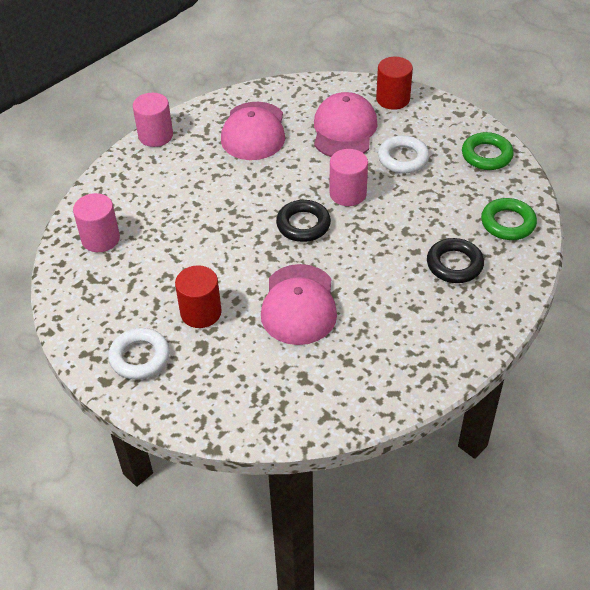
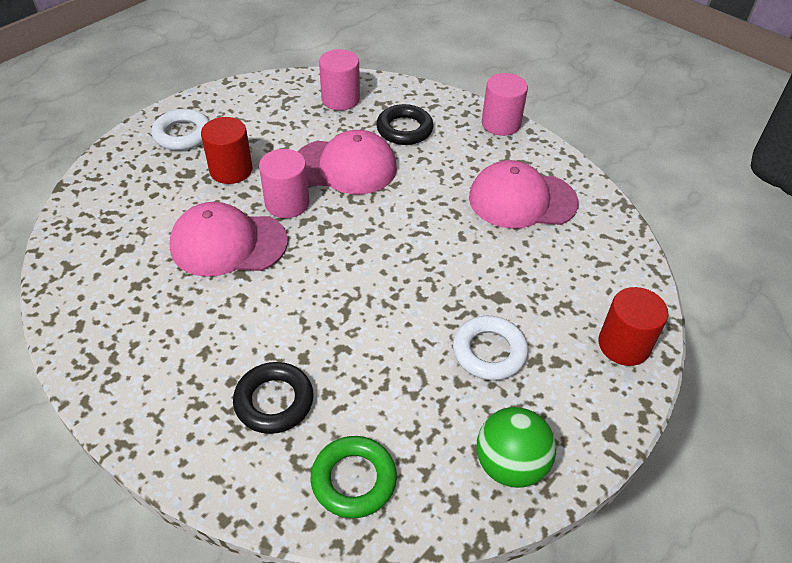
camera: 85 degrees right, 0 degrees up
black ring [276,200,331,242] -> black ring moved to [376,104,434,145]
pink cap [314,92,377,157] -> pink cap moved to [297,130,397,194]
pink cylinder [329,149,368,206] -> pink cylinder moved to [259,149,310,218]
green ring [462,132,514,170] -> green ball [477,407,556,488]

